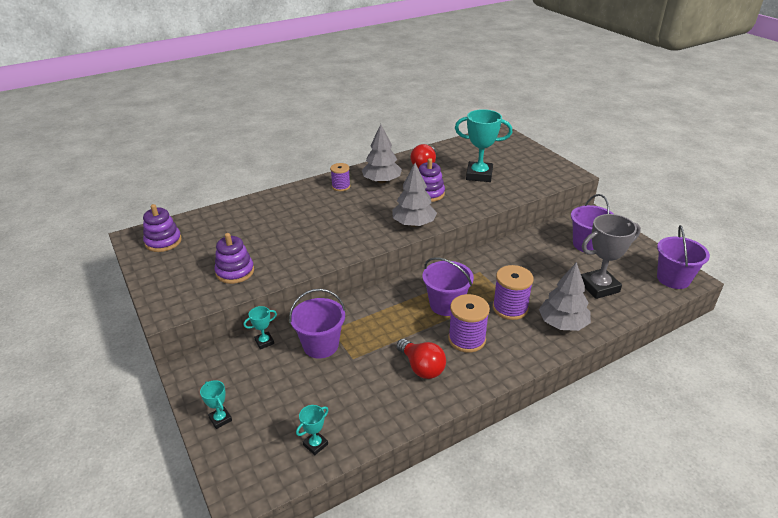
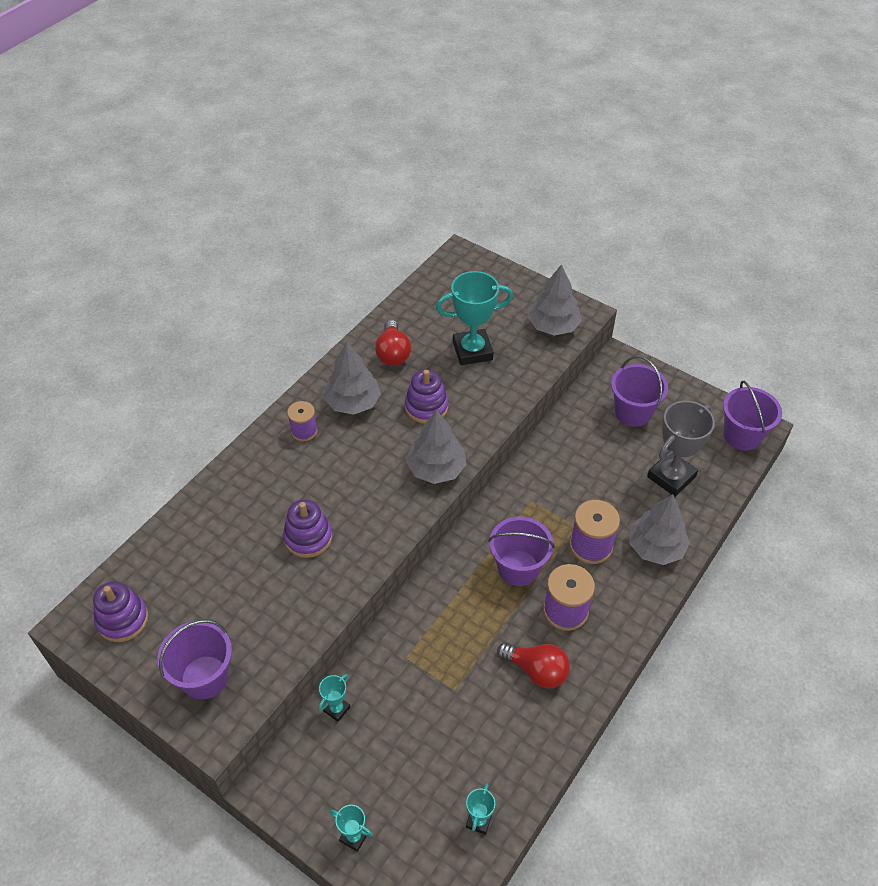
camera: 25 degrees left, 15 degrees up
purple stacking toy [215,233,254,284] -> purple stacking toy moved to [283,499,332,558]
purple bucket [289,289,346,358] -> purple bucket moved to [157,620,232,700]
none -> grey tree [528,264,582,335]

